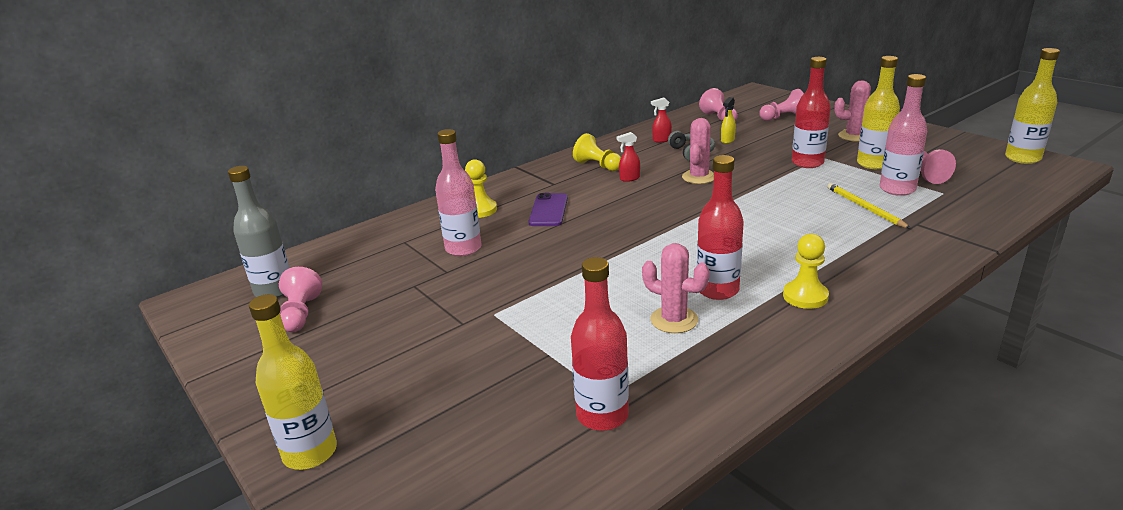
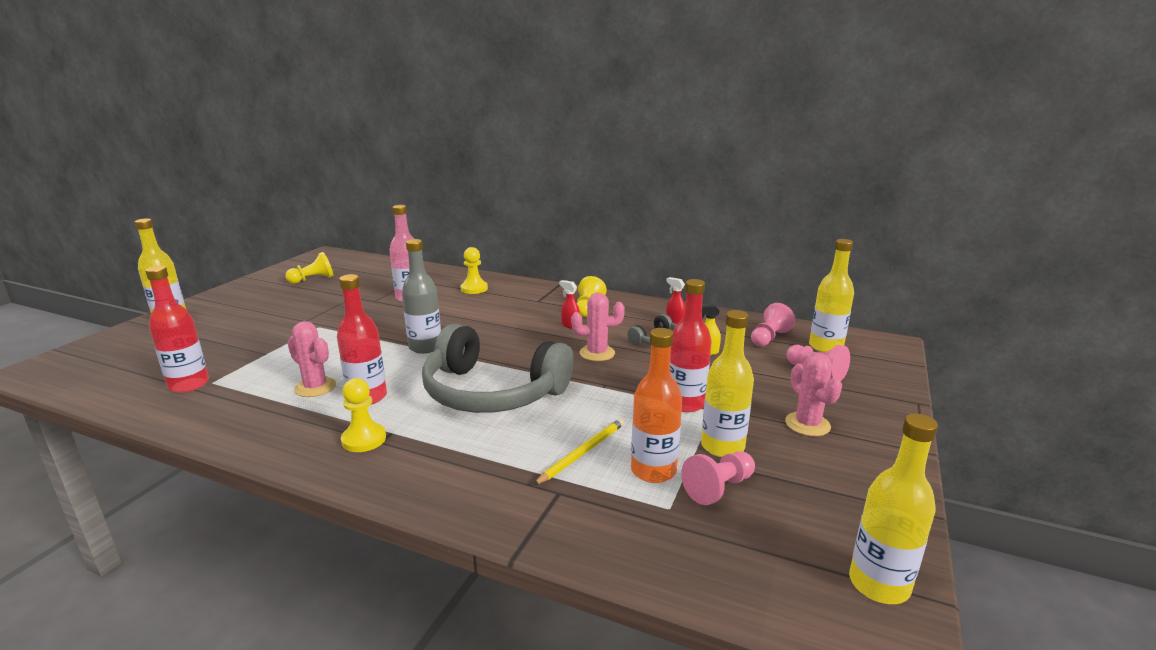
camera: 60 degrees right, 5 degrees down
grey bottle [228,166,290,298] -> grey bottle moved to [402,239,441,354]
pink pawn [279,267,322,332] -> yellow pawn [285,252,333,284]
purple phone [529,193,568,226] -> none
pink cactus [642,243,710,333] -> pink cactus turned 60 degrees counterclockwise [288,321,336,397]
pink bottle [880,74,927,196] -> orange bottle [631,328,682,483]
none -> grey headphones [422,324,574,413]
none -> yellow bottle [809,239,854,352]

